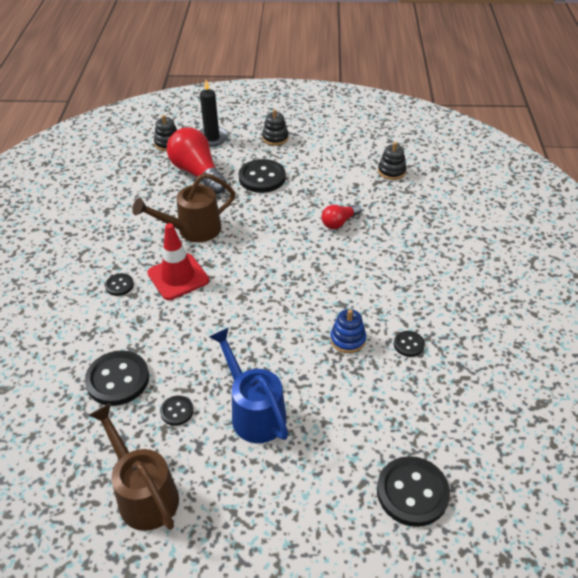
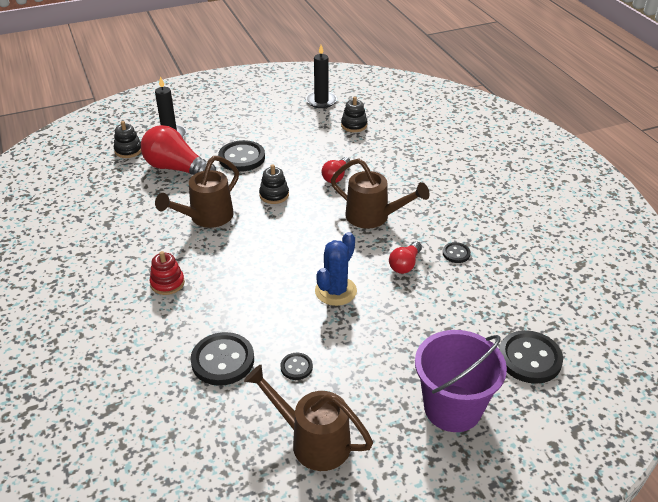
camera: 25 degrees left, 5 degrees down
black button [105,273,134,296] -> red stacking toy [150,251,185,295]
red traffic cone [147,223,209,300] -> none
blue watering can [209,327,288,443] -> none
black stacking toy [262,109,289,146] -> black stacking toy moved to [259,165,289,204]
blue stacking toy [330,309,366,353] -> red light bulb [389,241,422,274]
none -> black candle [306,45,337,108]
none -> blue cactus [315,232,357,306]
none -> brown watering can [331,158,430,229]
none -> purple bucket [415,330,507,432]

